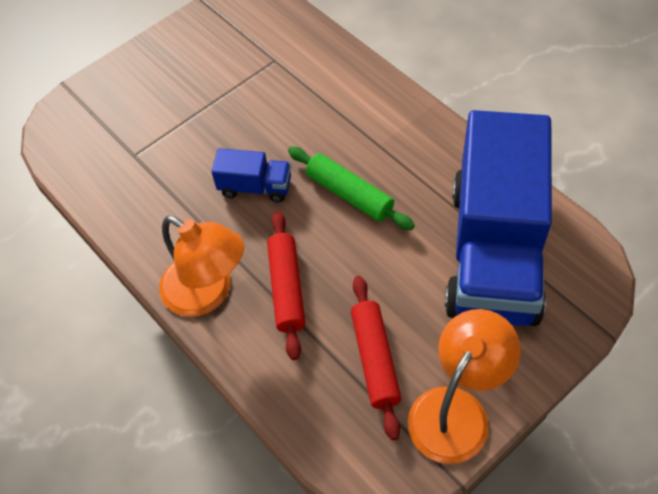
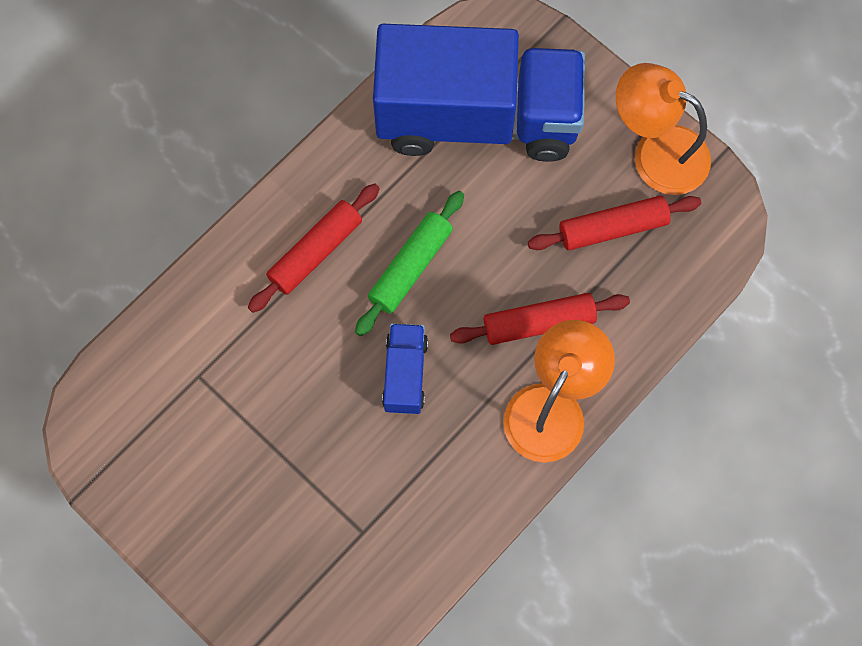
camera: 100 degrees left, 15 degrees up
none -> red rolling pin [248,184,380,313]

